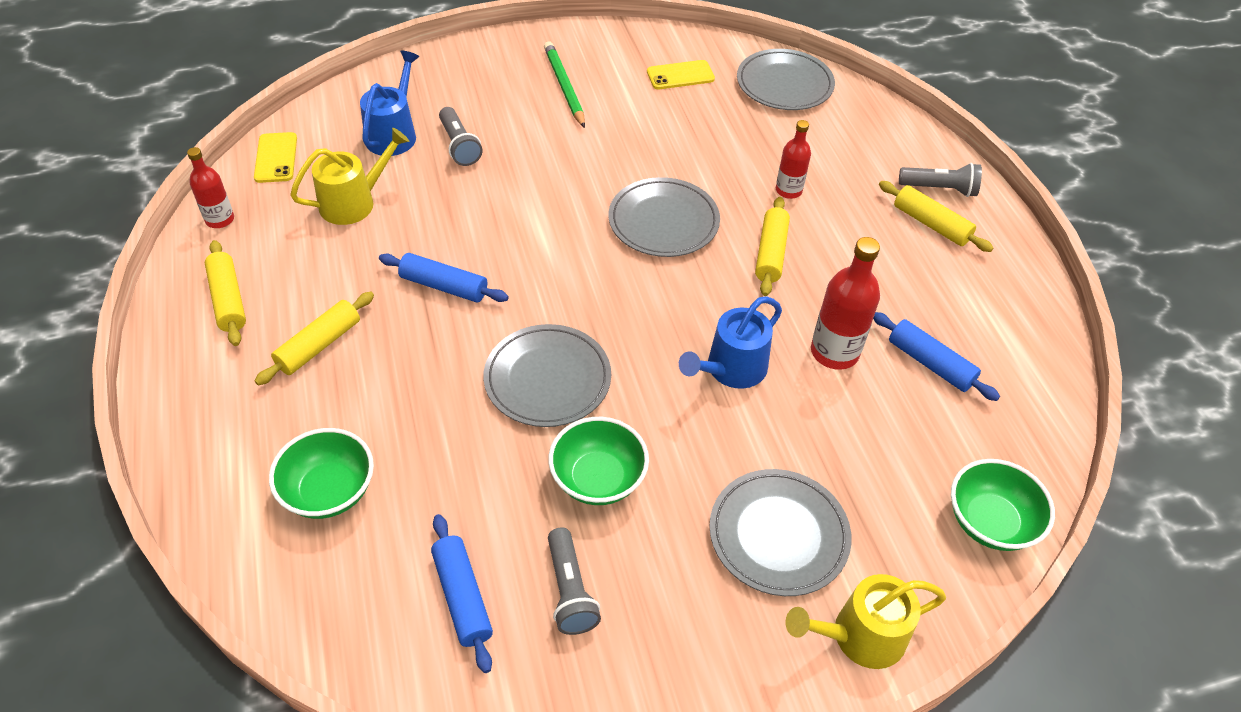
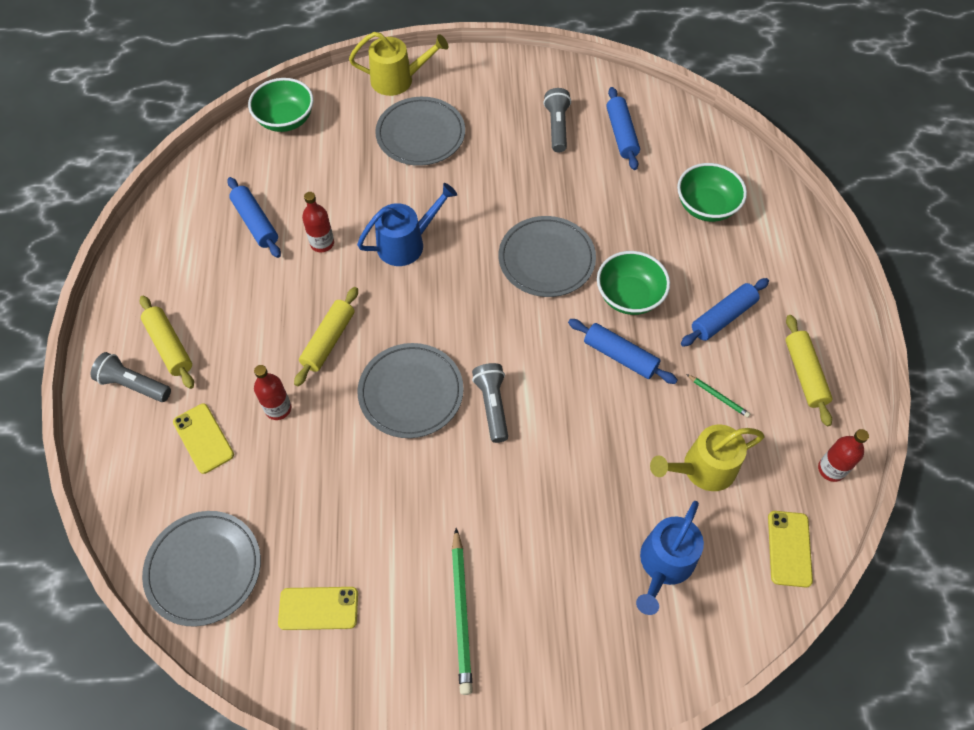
camera: 165 degrees left, 10 degrees up
yellow rolling pin [255,292,374,385] -> blue rolling pin [681,278,769,347]
grey flashlight [439,107,483,166] -> grey flashlight moved to [472,363,508,443]
green bowl [548,417,649,505] -> green bowl moved to [597,251,670,315]
red bottle [811,237,880,370] -> red bottle [302,192,334,252], size x0.63
none -> yellow phone [173,404,234,474]
none -> green pencil [686,374,750,418]

